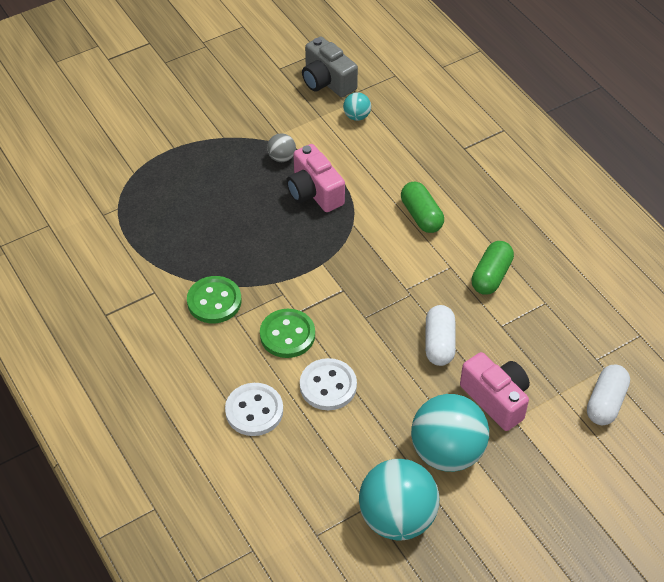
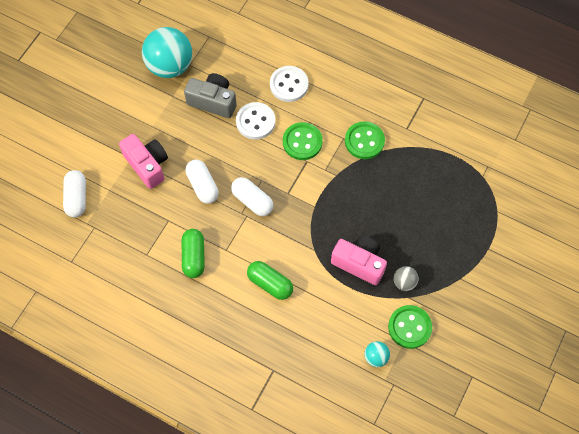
camera: 150 degrees right, 15 degrees up
grey camera [302,37,358,97] -> grey camera moved to [184,73,237,118]
turquoise ball [411,394,489,472] -> none
pink camera [460,352,530,431] -> pink camera turned 150 degrees counterclockwise [119,134,168,189]
none -> white capsule [231,177,273,216]
none -> green button [388,305,432,349]

